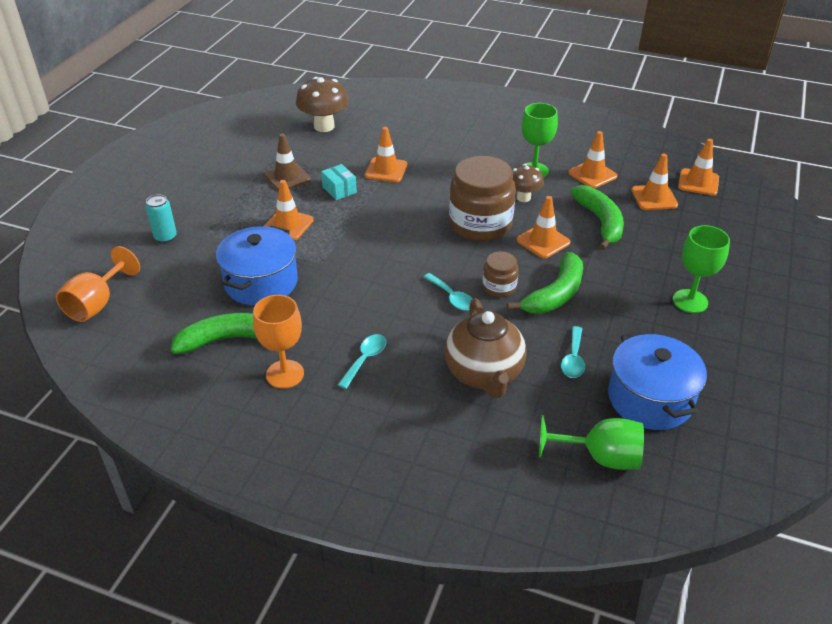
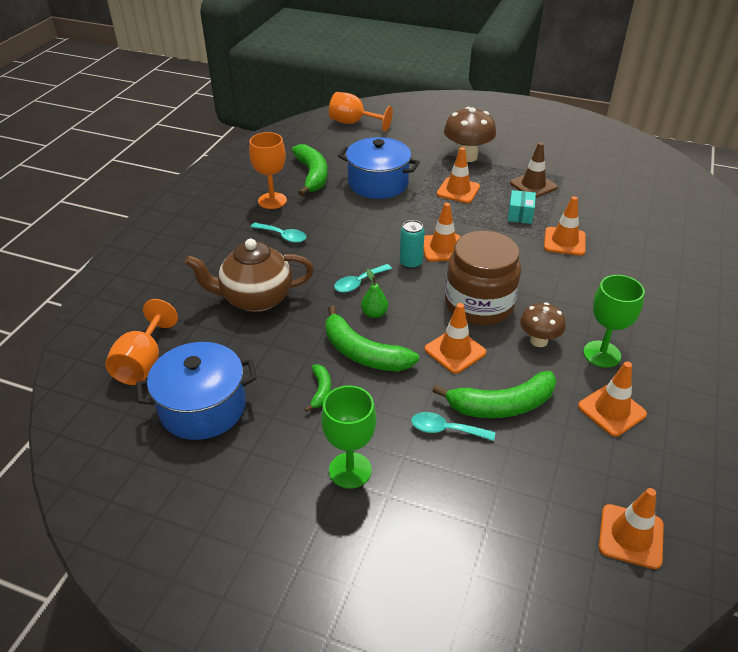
camera: 90 degrees right, 0 degrees up
turquoise can [146,194,177,243] -> turquoise can moved to [400,220,425,269]
brown mushroom [296,77,349,132] -> brown mushroom moved to [444,107,496,162]
turquoise box [321,164,357,200] -> turquoise box turned 45 degrees counterclockwise [508,190,536,224]
brown jar [482,252,519,297] -> green pear [361,269,388,318]
green goblet [539,415,644,470] -> orange goblet [105,299,178,385]
turquoise spoon [561,326,585,378] -> turquoise spoon moved to [411,412,495,441]
orange traffic cone [631,154,678,210] -> orange traffic cone moved to [424,203,460,262]
none -> green banana [305,364,331,412]

